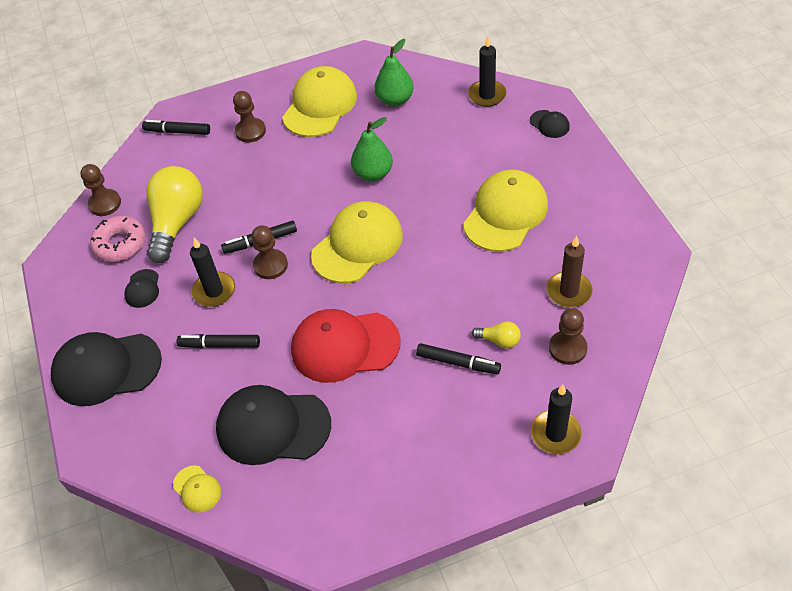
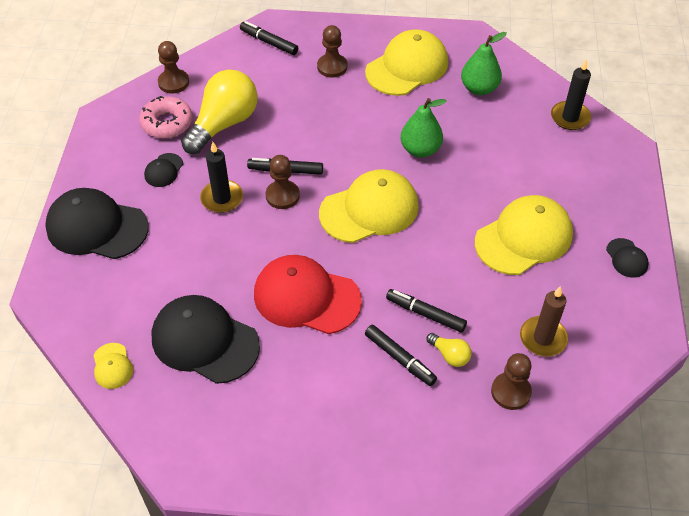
camera: 20 degrees right, 0 degrees up
black marker [176,334,260,348] -> black marker moved to [386,289,467,332]
black cap [530,110,570,138] -> black cap moved to [606,238,649,278]
black candle [531,385,582,454] -> none

